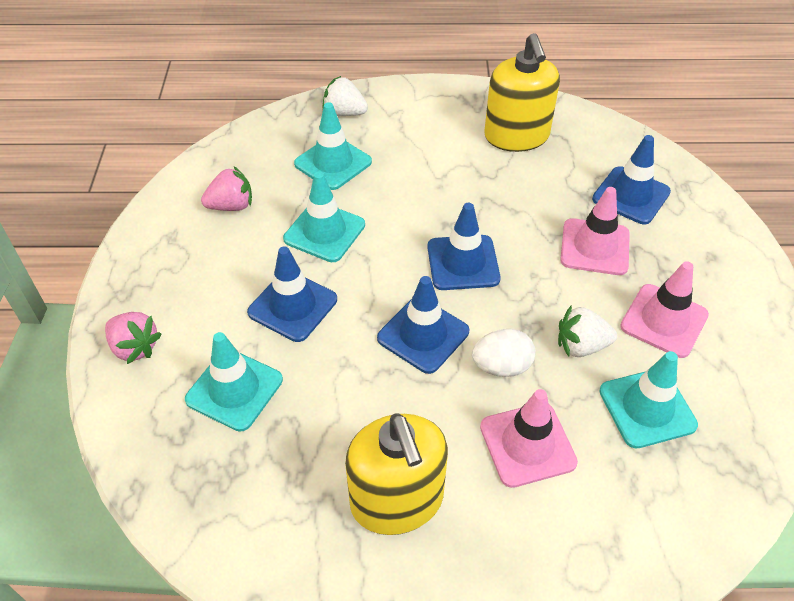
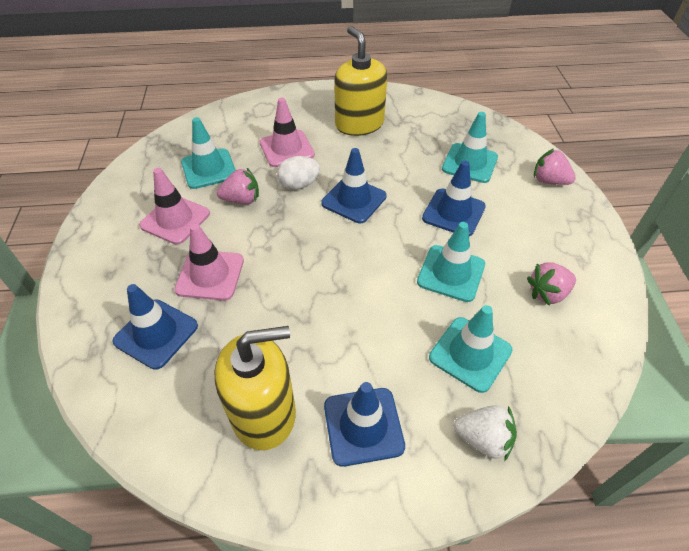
camera: 175 degrees right, 0 degrees up
blue traffic cone [427,203,501,290] -> blue traffic cone moved to [324,382,405,467]
yellow soap dispenser [484,33,560,152] -> yellow soap dispenser turned 90 degrees clockwise [215,326,296,450]
white strawberry [558,306,617,357] -> pink strawberry [217,168,259,204]

